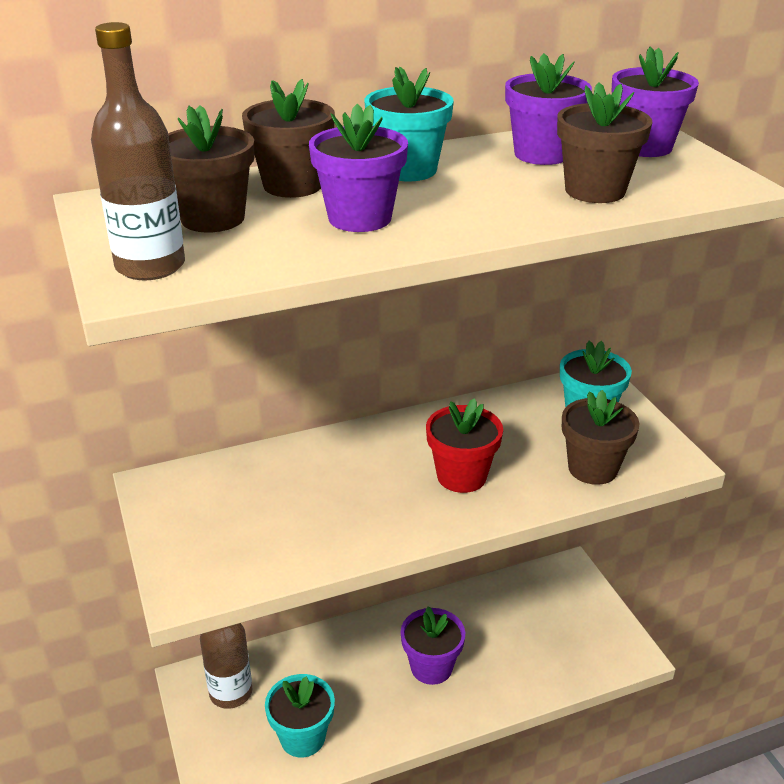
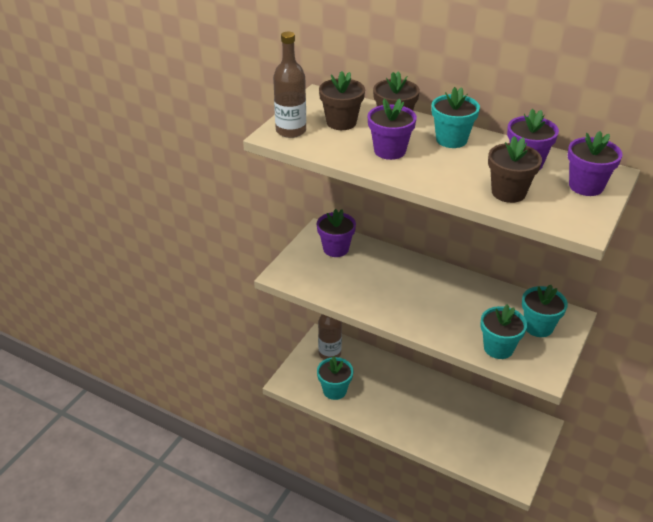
camera: 50 degrees right, 5 degrees up
purple flower pot [401,606,465,685] -> purple flower pot moved to [317,209,356,257]
red flower pot [426,398,503,493] -> none
brown flower pot [562,390,640,485] -> turquoise flower pot [480,304,527,359]

